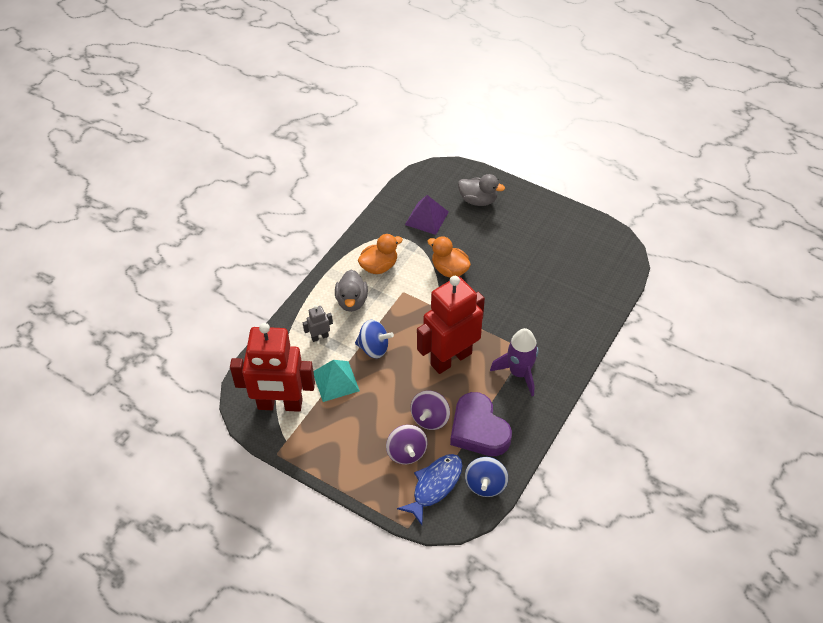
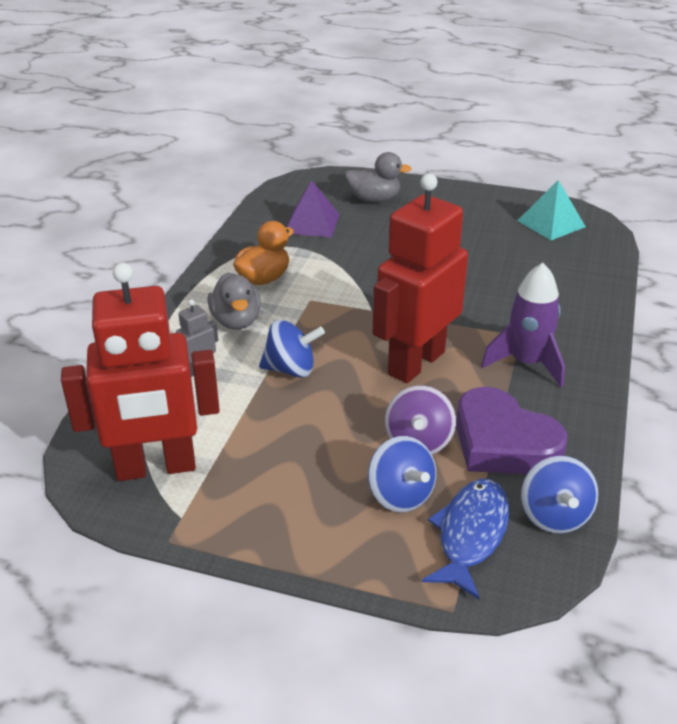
camera: 15 degrees left, 15 degrees down
turquoise pyramid [313,360,360,402] -> turquoise pyramid moved to [517,180,586,240]
purple spinning top [386,425,428,465] -> blue spinning top [368,436,436,512]
orange duck [427,236,471,277] -> none

